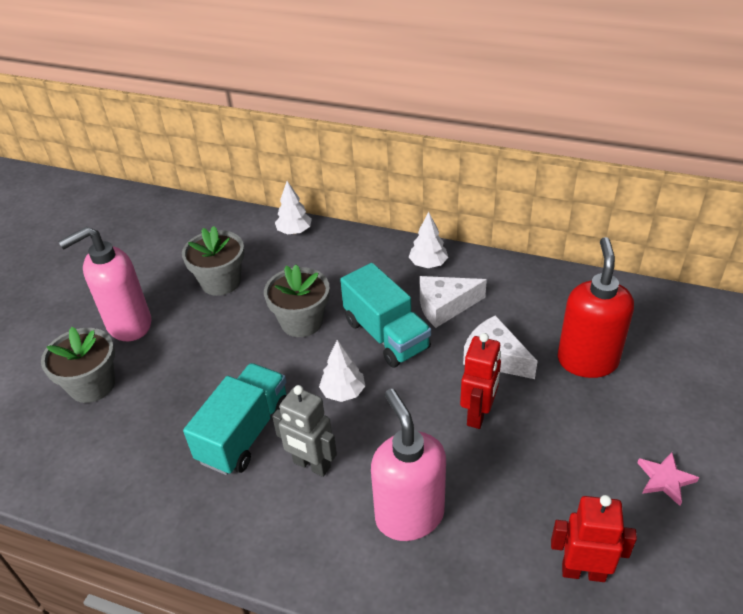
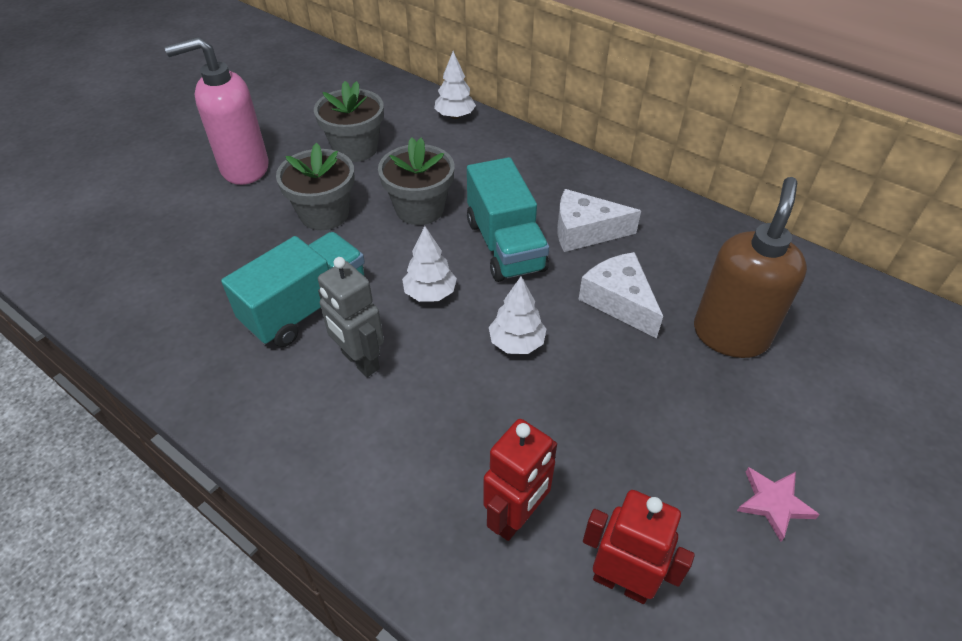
camera: 15 degrees right, 5 degrees up
grey flower pot [41,327,115,403] -> grey flower pot moved to [276,143,354,230]
pink soap dispenser [371,389,446,541] -> none
white tree [409,212,448,268] -> white tree moved to [489,277,546,354]
red robot [460,333,501,429] -> red robot moved to [483,419,557,541]
red soap dispenser [557,237,634,378] -> brown soap dispenser [694,177,807,358]

